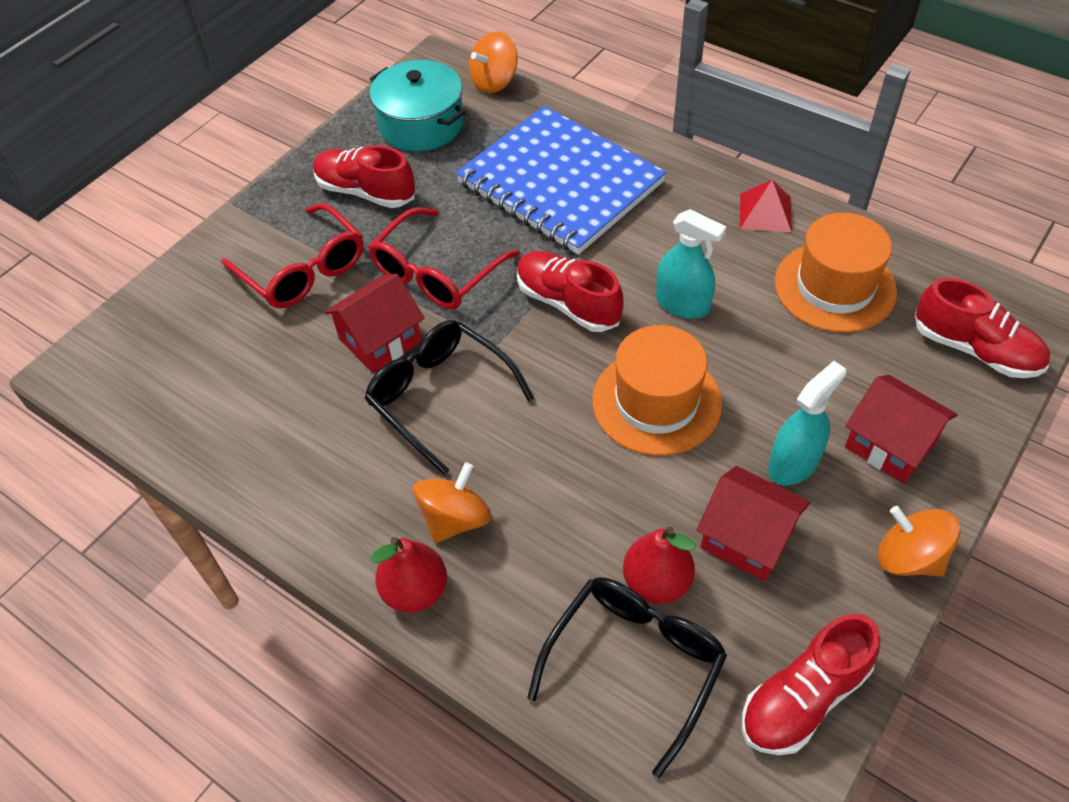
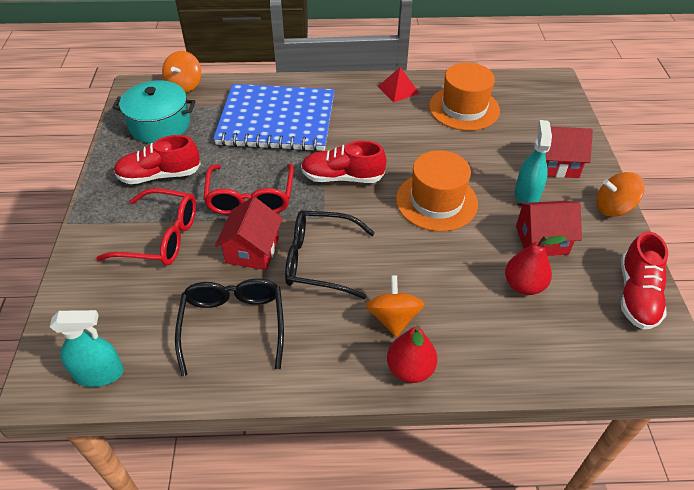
camera: 40 degrees left, 5 degrees down
black glasses [527,577,727,778] -> black glasses moved to [175,279,284,376]
turquoise spray bottle [656,209,726,319] -> turquoise spray bottle moved to [50,310,124,387]
red shoe [915,278,1050,378] -> none

